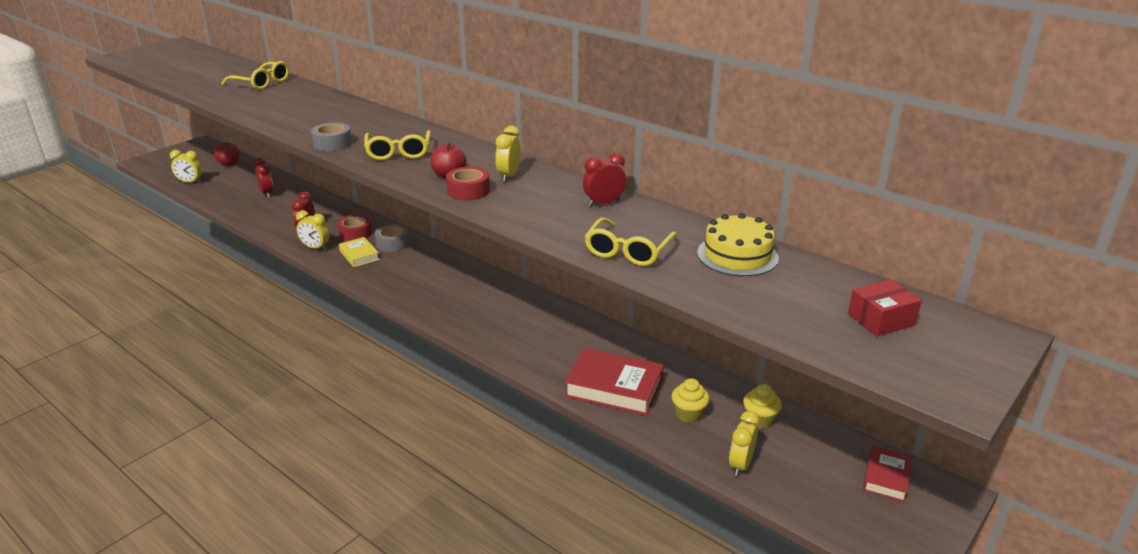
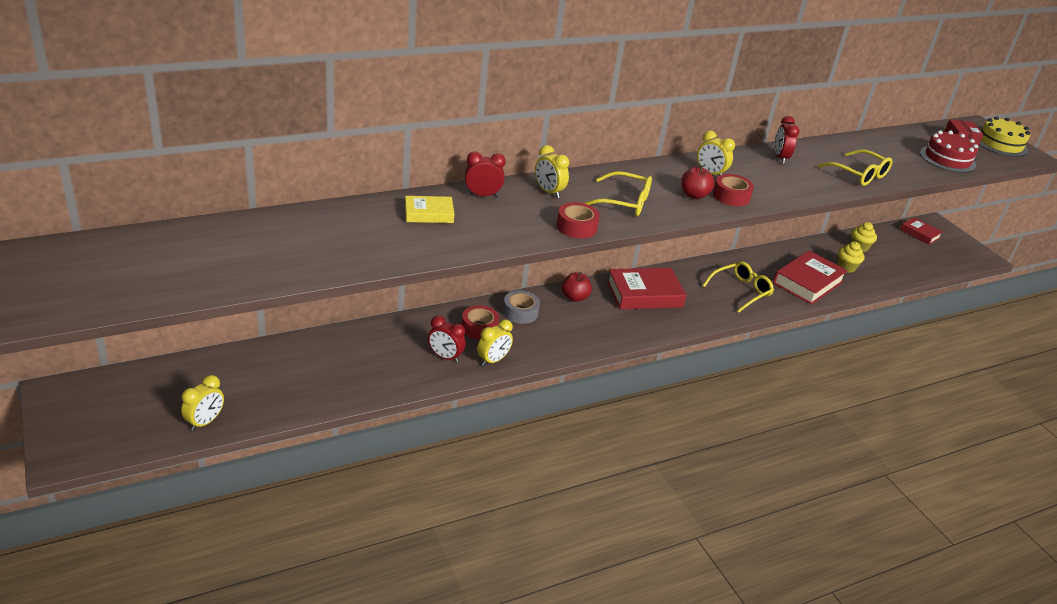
camera: 70 degrees left, 5 degrees up
red apple [214,142,240,166] -> red apple moved to [562,272,592,302]
yellow glasses [222,61,289,90] -> yellow glasses moved to [702,261,774,313]
red clock [254,158,273,198] -> red clock moved to [465,151,506,197]
grey tape [311,122,352,151] -> red tape [557,202,600,239]
yellow book [339,237,380,267] -> yellow book moved to [405,196,454,223]
yellow cake [697,213,779,276] -> yellow cake moved to [979,116,1030,157]
yellow clock [729,411,759,477] -> yellow clock moved to [535,145,569,198]
none -> red book [607,268,687,309]
none -> red cake [920,130,978,173]

